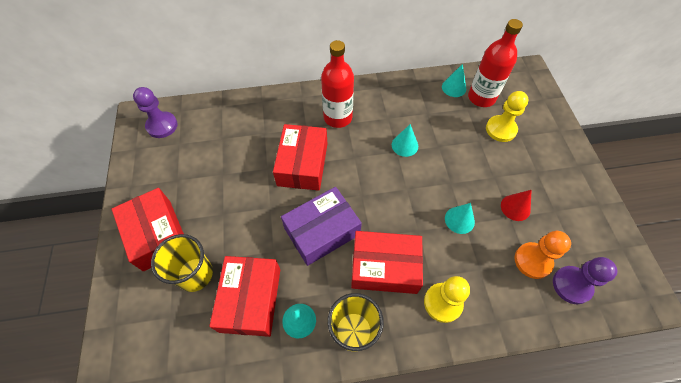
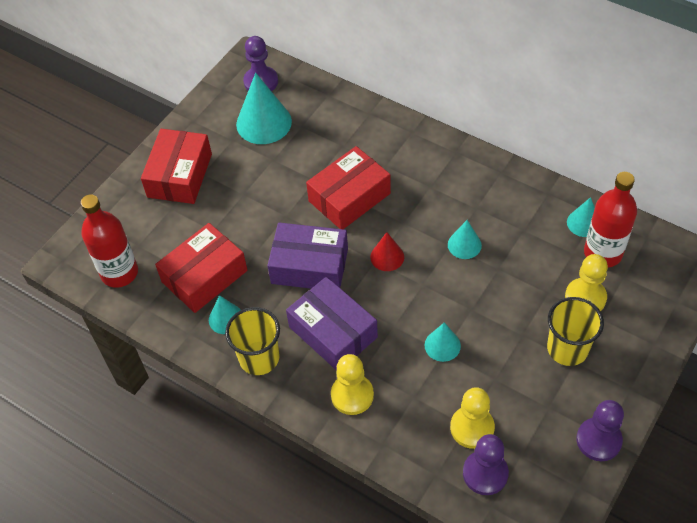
camera: 45 degrees right, 5 degrees down
yellow cup [151,234,213,292] -> yellow cup moved to [547,297,604,366]
red bottle [321,40,354,128] -> red bottle moved to [81,194,138,288]
red box [351,231,423,294] -> purple box [286,277,378,371]
red cone [501,190,532,221] -> red cone moved to [370,232,404,271]
orange pawn [514,231,571,279] -> yellow pawn [450,387,495,449]
none -> turquoise cone [236,73,292,144]
none -> purple pawn [576,400,624,461]

